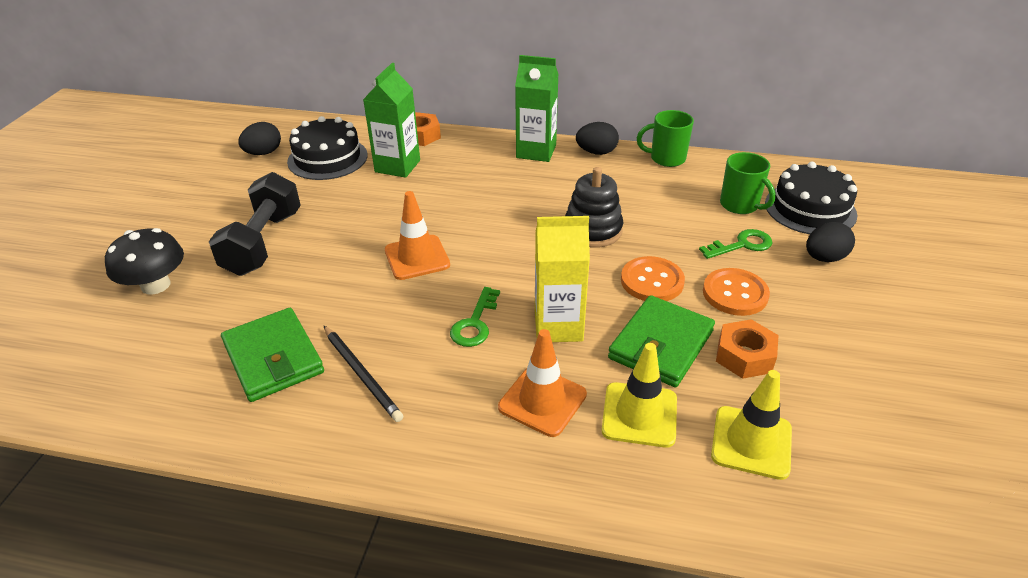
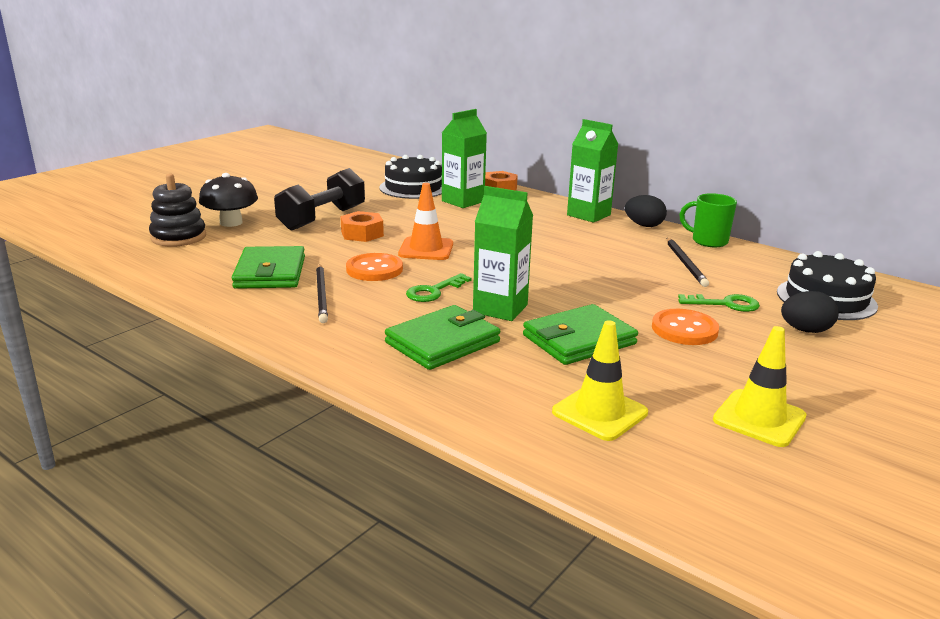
camera: 25 degrees right, 15 degrees down
black egg [238,122,281,155] -> none
orange traffic cone [498,329,587,437] -> green wallet [385,305,500,370]
yellow carton [535,216,590,342] -> green carton [473,186,533,321]
black stacking toy [565,167,623,248] -> black stacking toy moved to [149,173,206,247]
yellow traffic cone [602,343,677,448] -> yellow traffic cone moved to [713,326,806,447]
orange button [621,256,685,301] -> orange button moved to [346,253,403,281]
orange nut [716,319,778,379] -> orange nut moved to [340,211,384,242]
green mug [720,152,775,214] -> none
none -> black pencil [667,238,709,287]

